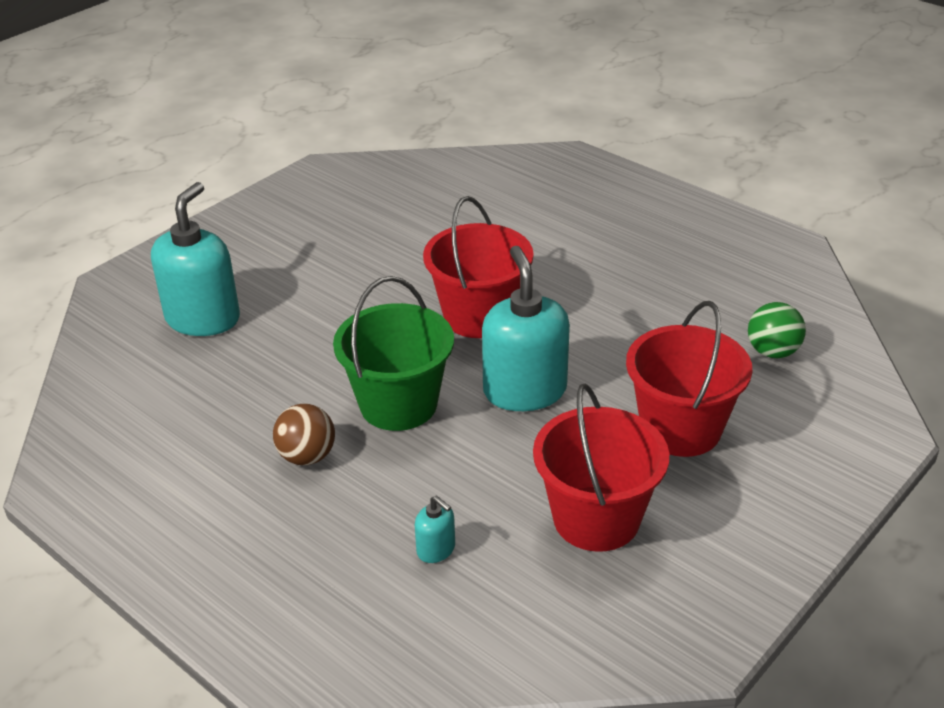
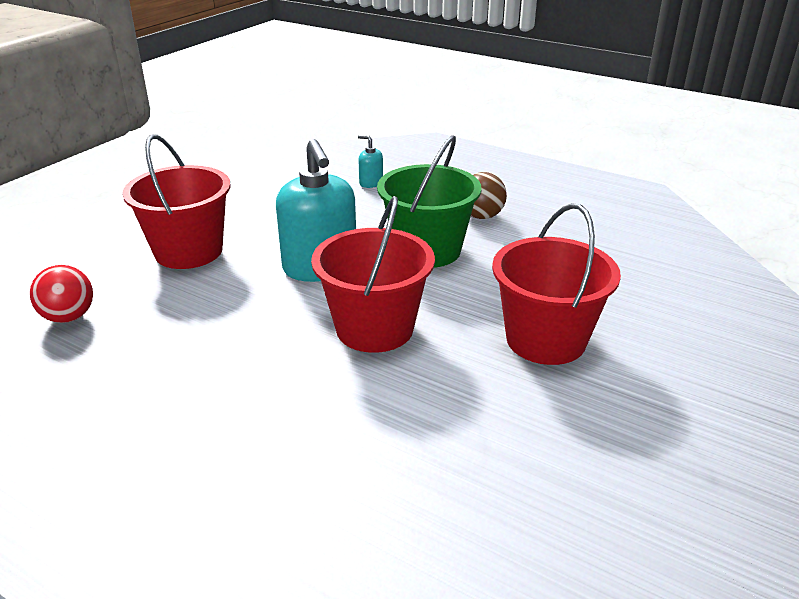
camera: 170 degrees right, 5 degrees down
turquoise soap dispenser [151,182,240,336] -> none
red bucket [533,383,669,552] -> red bucket moved to [492,203,621,365]
green ball [748,302,806,358] -> red ball [30,265,93,323]

